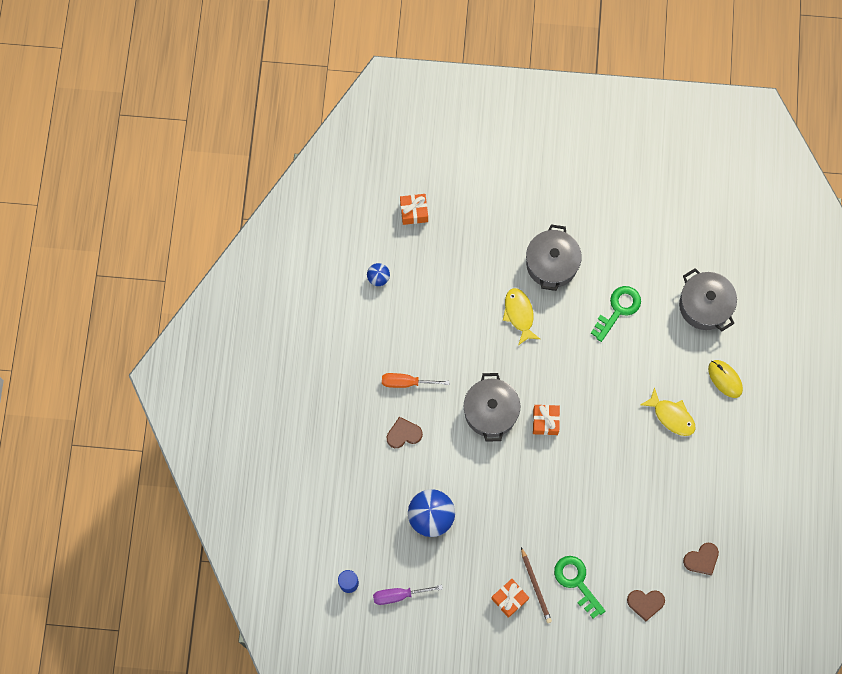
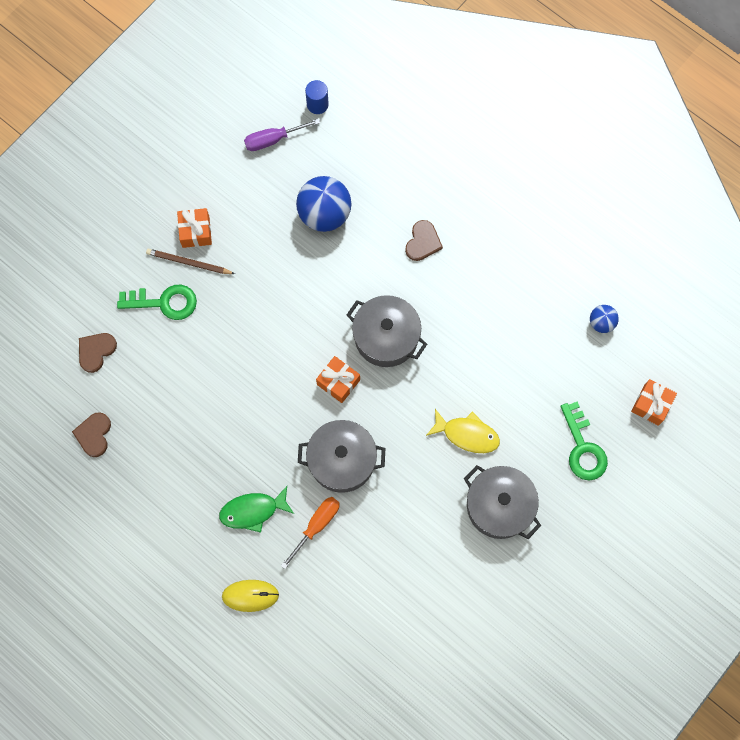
camera: 125 degrees right, 0 degrees up
purple screwdriver [373,585,443,605] -> purple screwdriver turned 135 degrees counterclockwise [244,119,320,151]
orange screwdriver [382,373,449,388] -> orange screwdriver moved to [281,497,340,569]
green key [591,286,641,342] -> green key moved to [560,401,608,481]
yellow fish [640,387,696,436] -> green fish [219,486,294,533]
grey pot [679,268,737,331] -> grey pot moved to [298,420,385,493]

